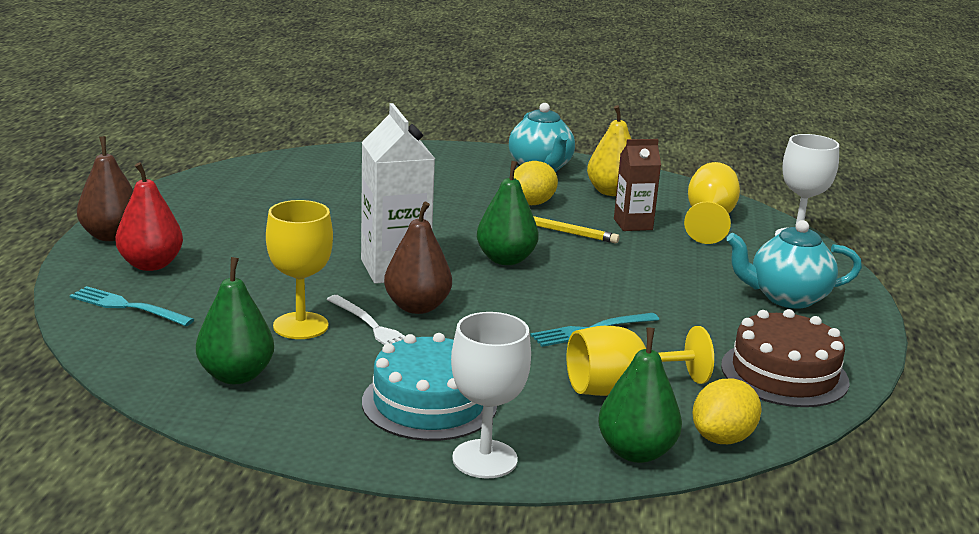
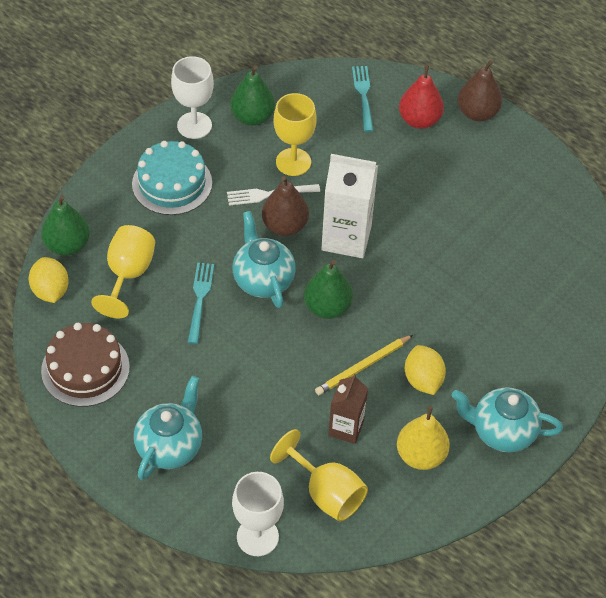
camera: 120 degrees right, 30 degrees up
turquoise fork [70,286,195,326] -> turquoise fork turned 60 degrees counterclockwise [352,66,374,132]
white goblet [451,312,531,479] -> white goblet moved to [171,56,214,139]
none -> turquoise teapot [233,211,296,308]

